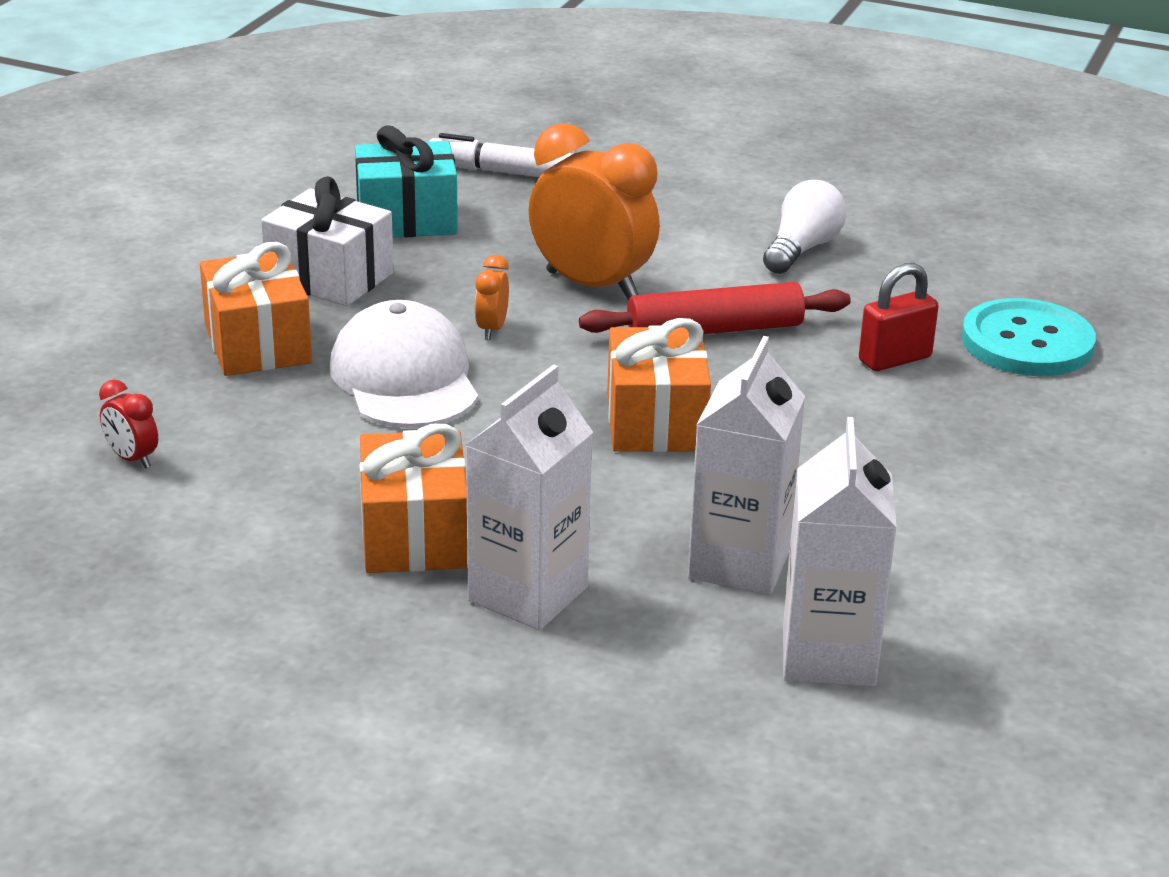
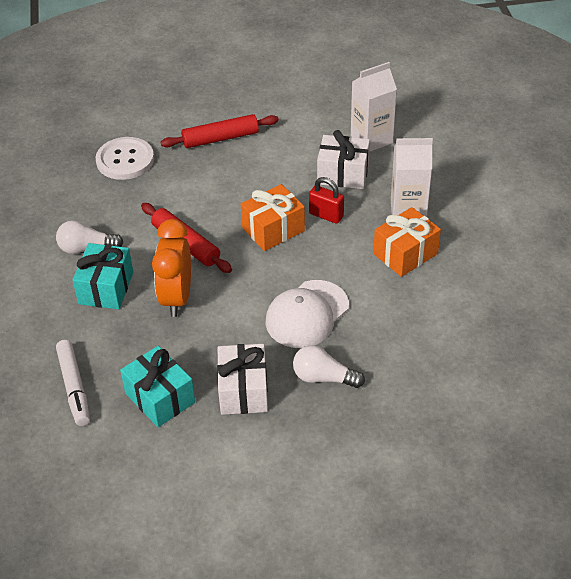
camera: 120 degrees left, 15 degrees up
red clock [99,380,158,469] -> none
orange gift [200,242,312,376] -> white light bulb [293,345,365,388]
orange clock [475,255,509,340] -> none
white carton [688,336,805,595] -> white gift [317,130,370,189]
red padlock [859,263,939,371] -> red padlock moved to [309,177,344,224]
turquoise button [962,298,1096,376] -> white button [96,137,154,180]
none -> turquoise gift [73,243,133,309]
none -> red rolling pin [161,114,279,148]

